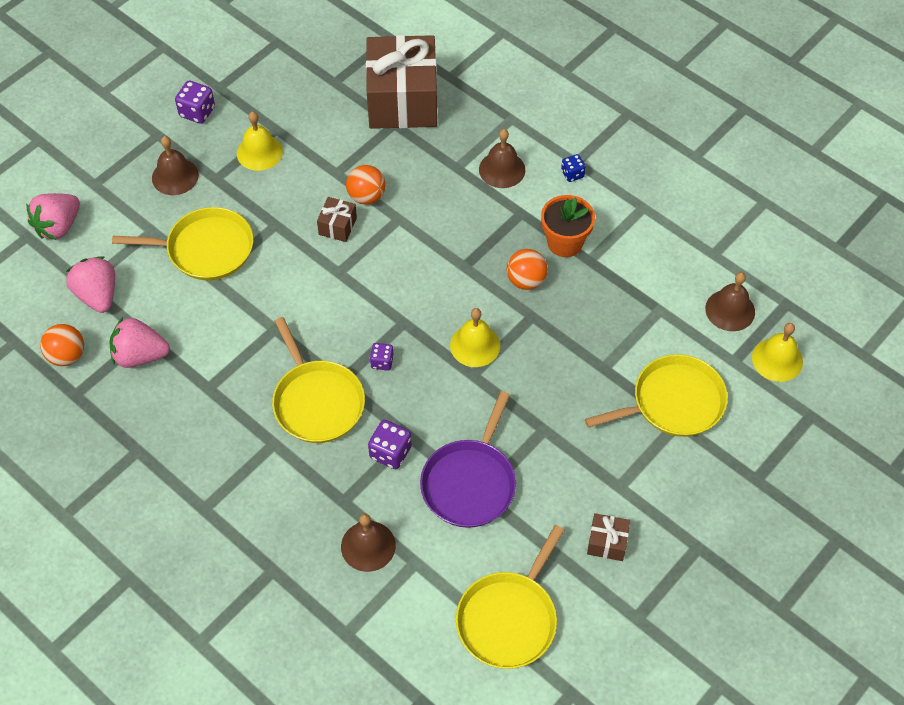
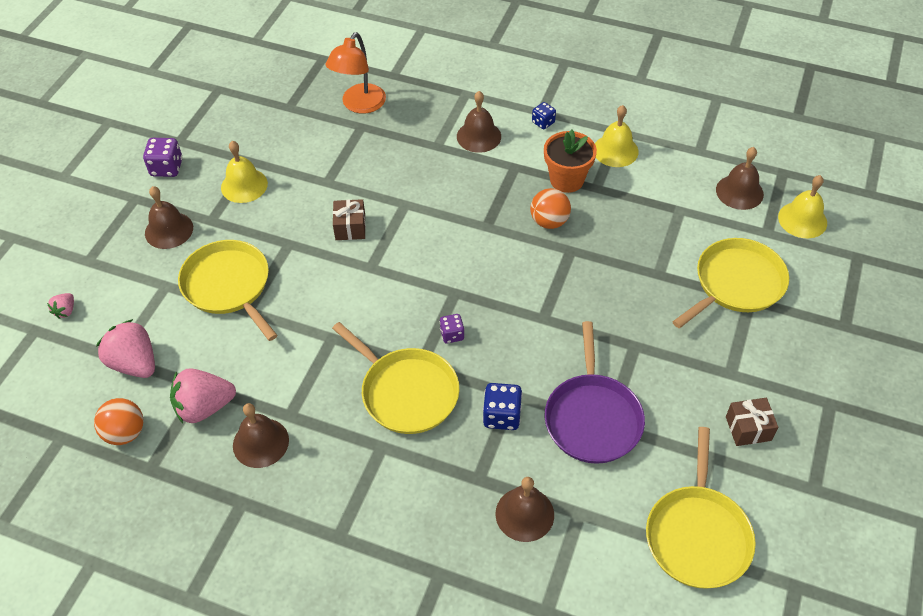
camera: 20 degrees left, 5 degrees down
pink strawberry [26,193,80,240] -> pink strawberry [47,293,74,319], size x0.49
yellow pan [112,207,253,280] -> yellow pan turned 105 degrees counterclockwise [178,240,277,341]
orange ball [346,165,385,205] -> none
brown gift [366,35,437,129] -> orange lamp [325,32,386,114]
purple dice [368,420,412,469] -> blue dice [483,383,522,430]
yellow bell [450,308,500,367] -> yellow bell moved to [595,105,638,167]
none -> brown bell [233,403,289,468]

